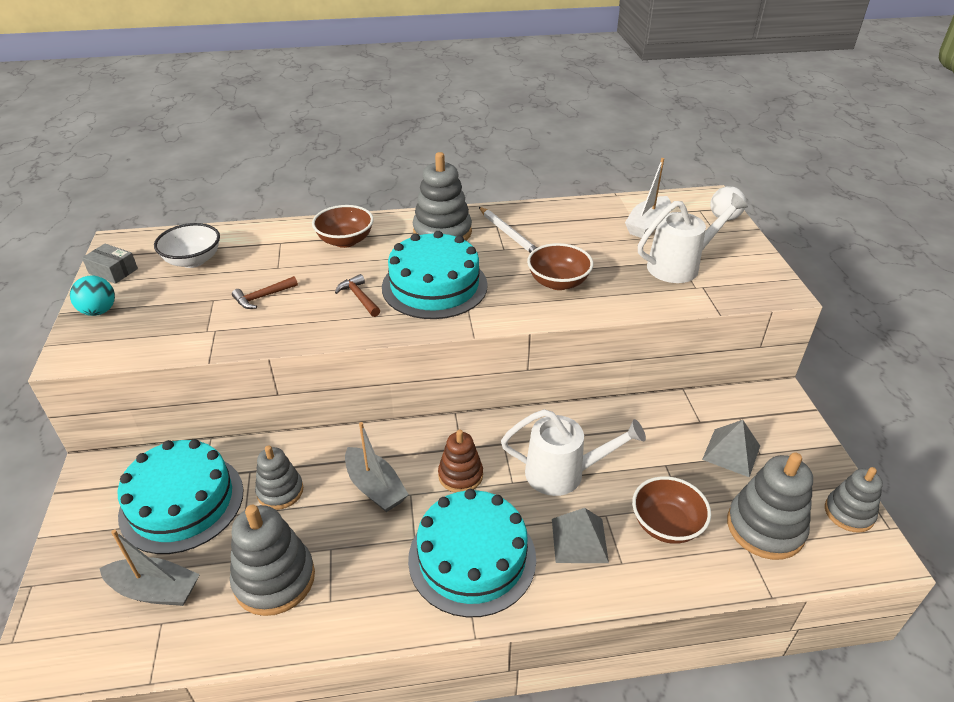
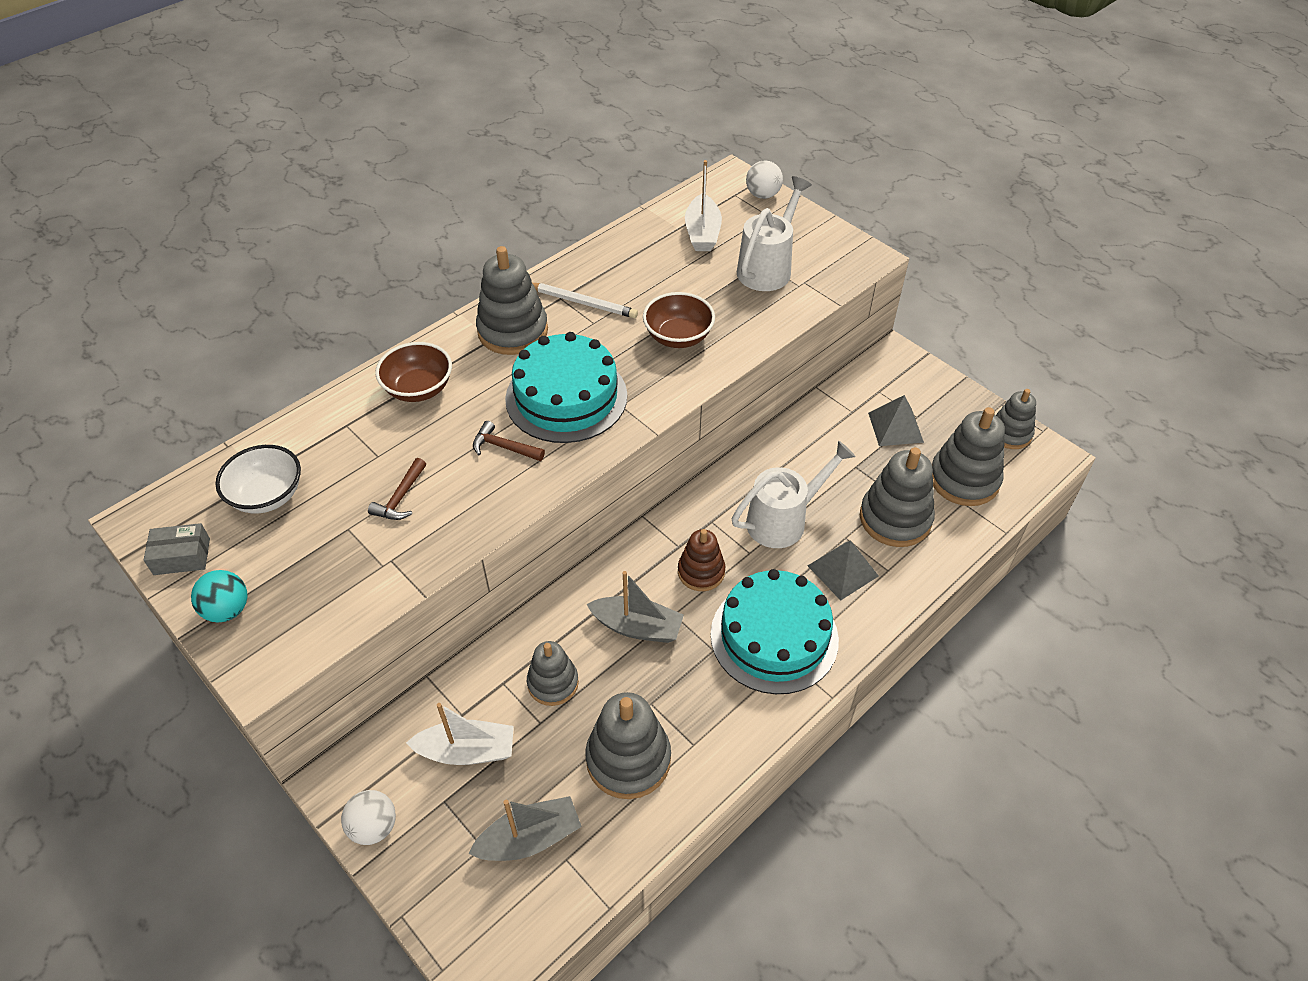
camera: 35 degrees left, 10 degrees up
turquoise cake [117,439,243,554] -> white boat [406,703,514,765]
brown bowl [632,476,711,544] -> grey stacking toy [860,447,935,547]
none -> white ball [341,790,396,845]

